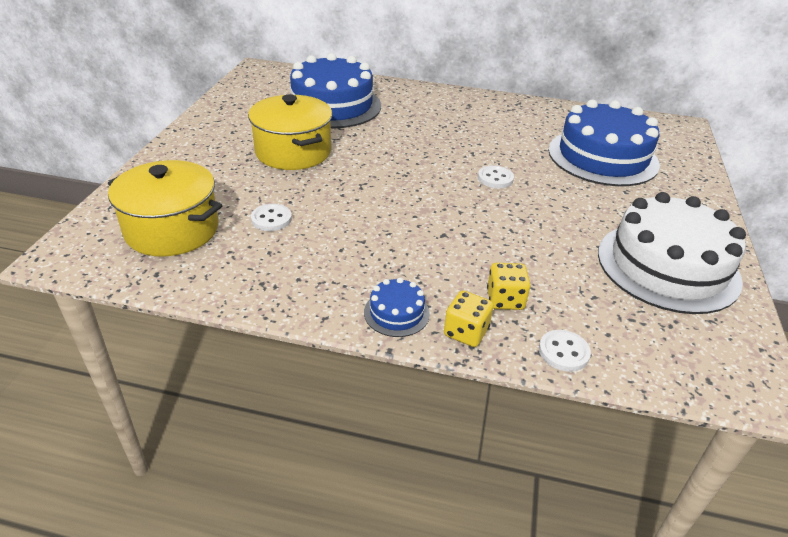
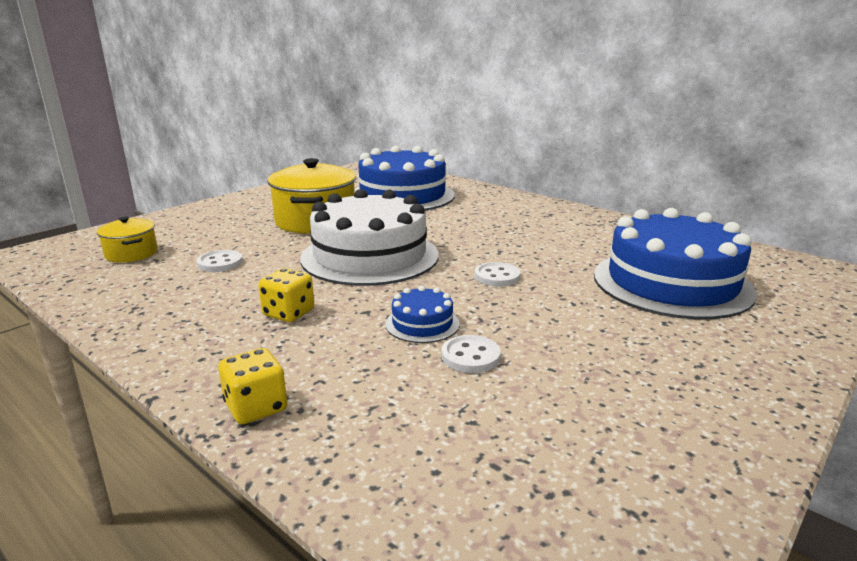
camera: 30 degrees right, 15 degrees down
yellow pot [108,160,222,257] -> yellow pot [97,217,158,263], size x0.53
blue cake [364,277,430,337] -> blue cake moved to [385,286,460,343]
yellow dice [487,263,531,310] -> yellow dice moved to [258,268,314,322]
white button [539,330,591,372] -> white button moved to [441,335,501,373]
white cake [598,192,746,314] -> white cake moved to [300,189,439,286]

